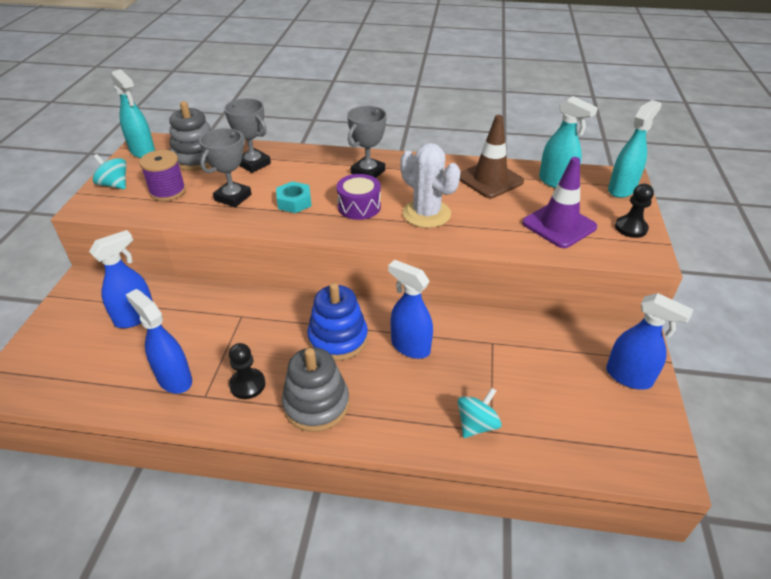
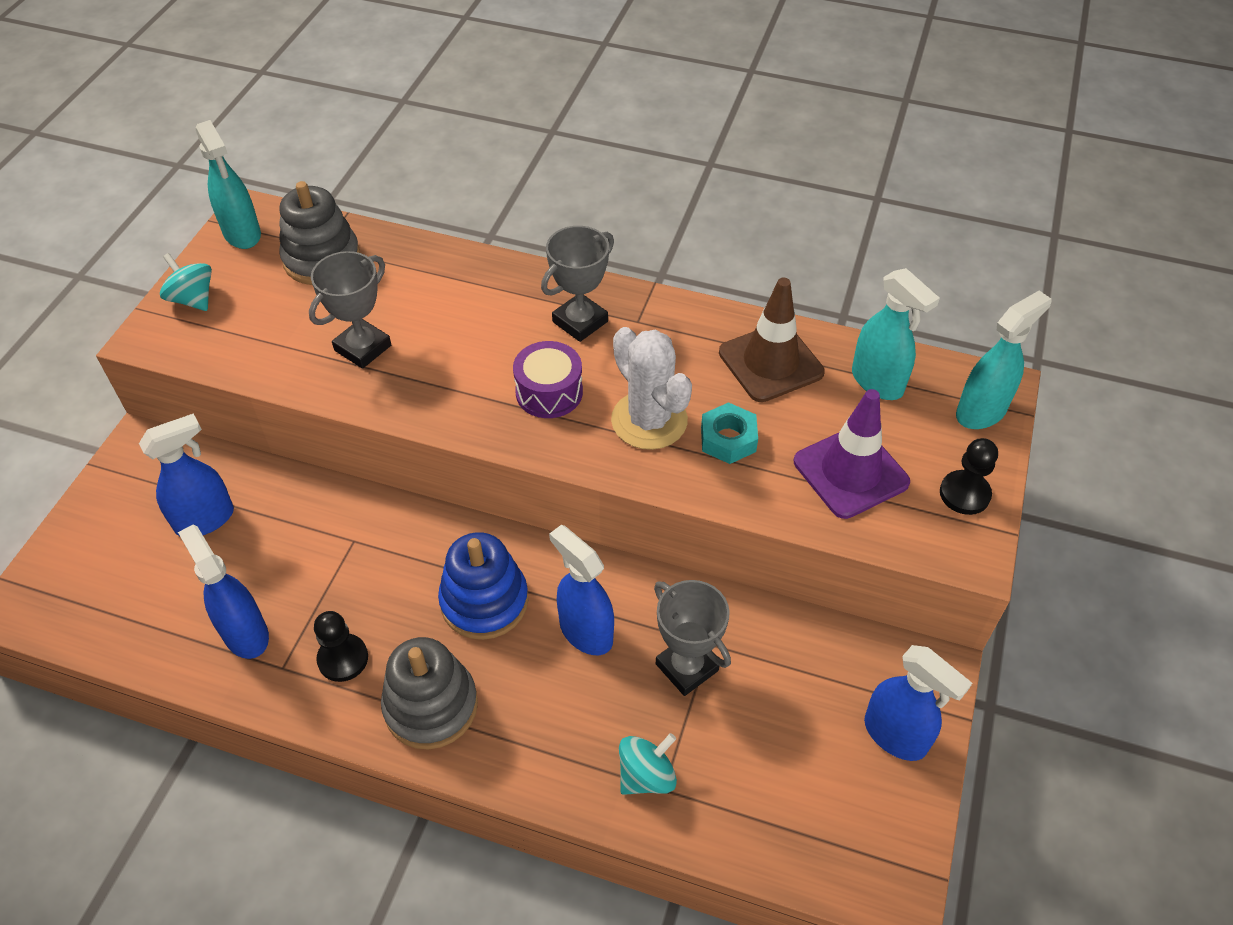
camera: 10 degrees right, 10 degrees up
purple spool [139,150,186,201] -> none
grey trophy [224,98,271,173] -> grey trophy moved to [654,580,731,696]
turquoise nut [276,181,312,213] -> turquoise nut moved to [701,402,758,464]

